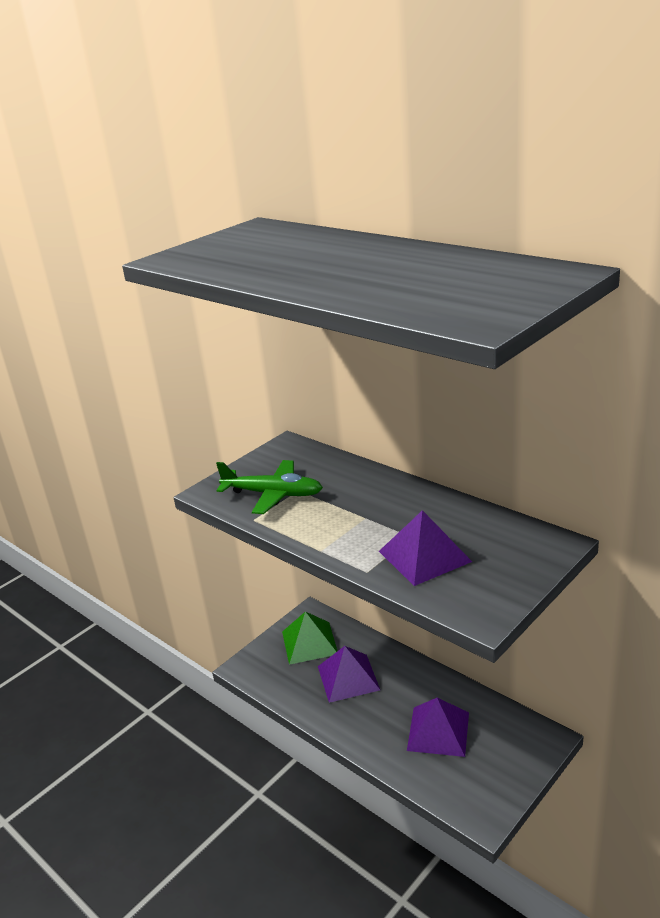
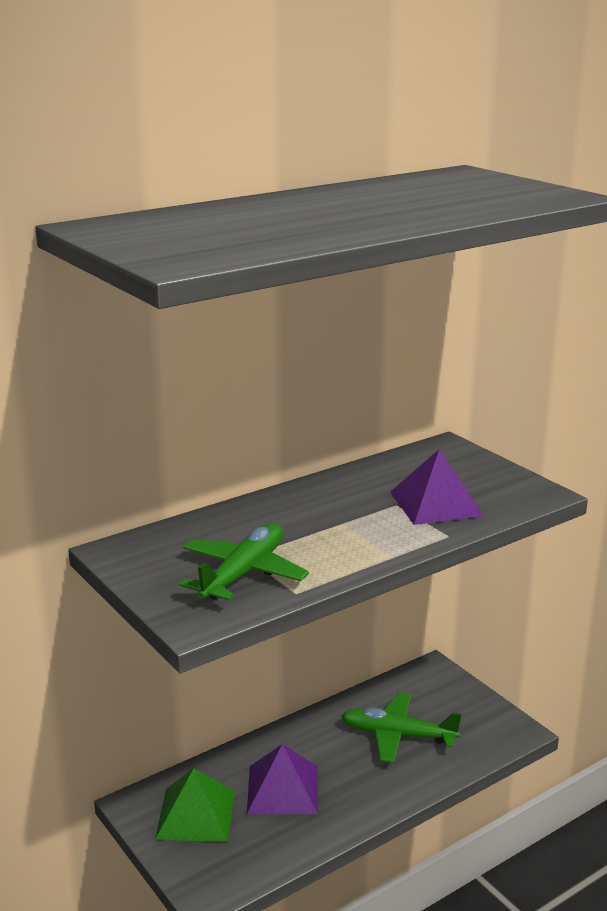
camera: 80 degrees left, 5 degrees down
purple pyramid [407,698,469,757] -> green plane [341,692,462,763]

